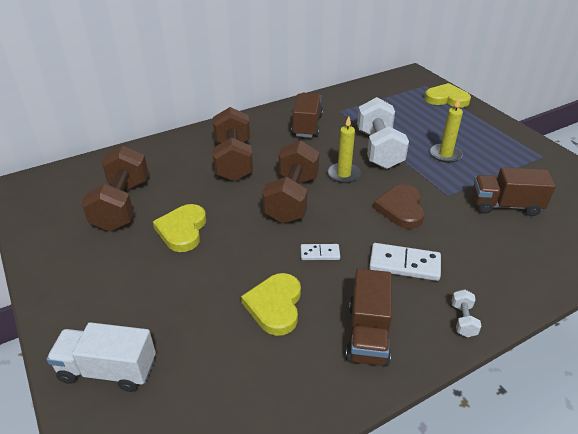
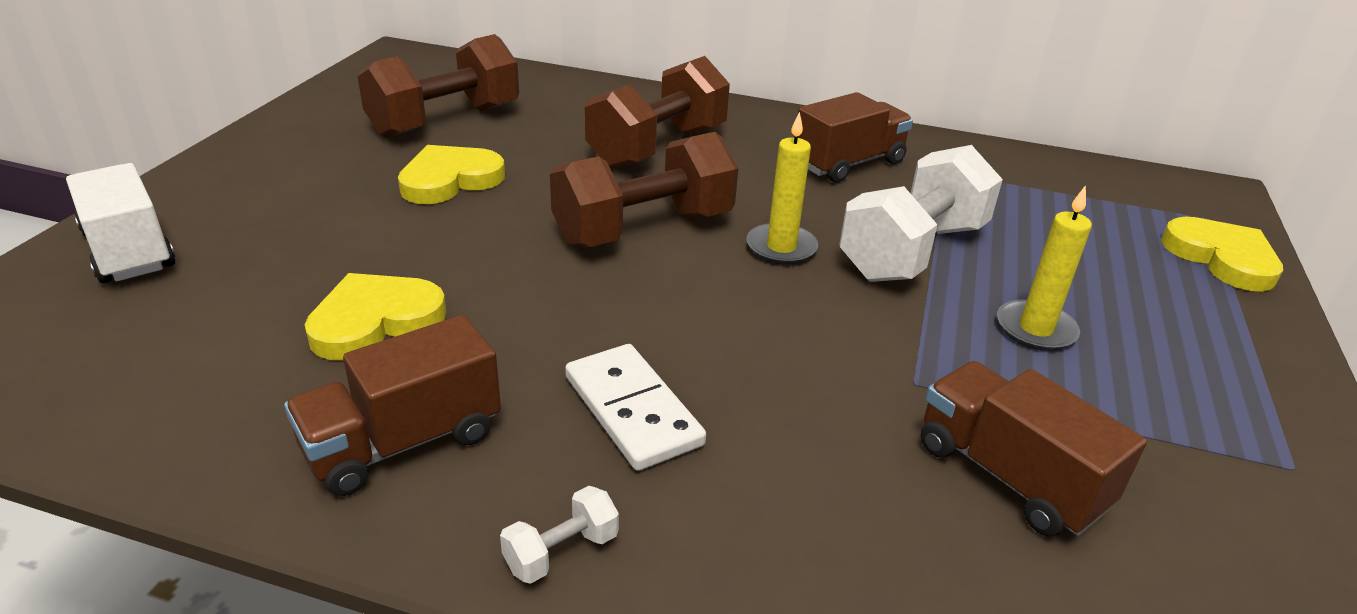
camera: 45 degrees right, 5 degrees down
white domino [301,244,340,260] -> none
brown heart [373,184,425,229] -> none

